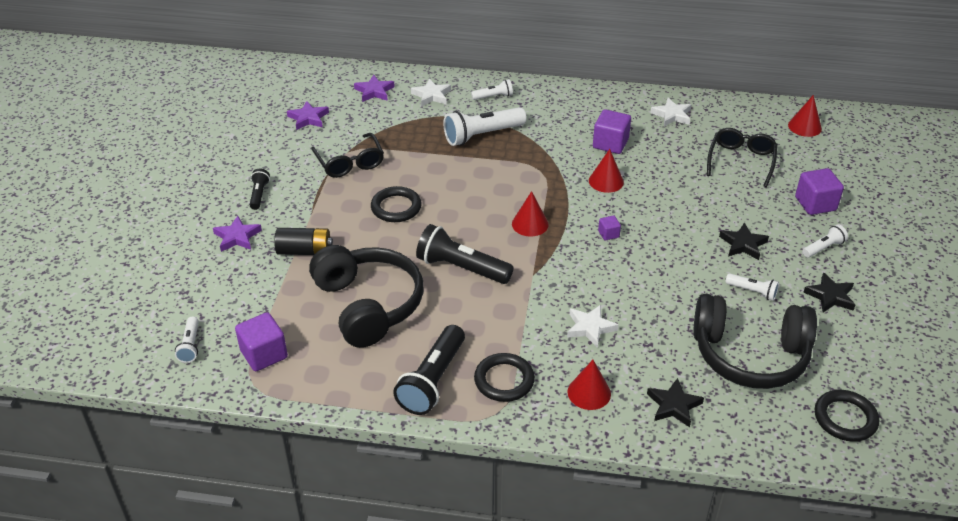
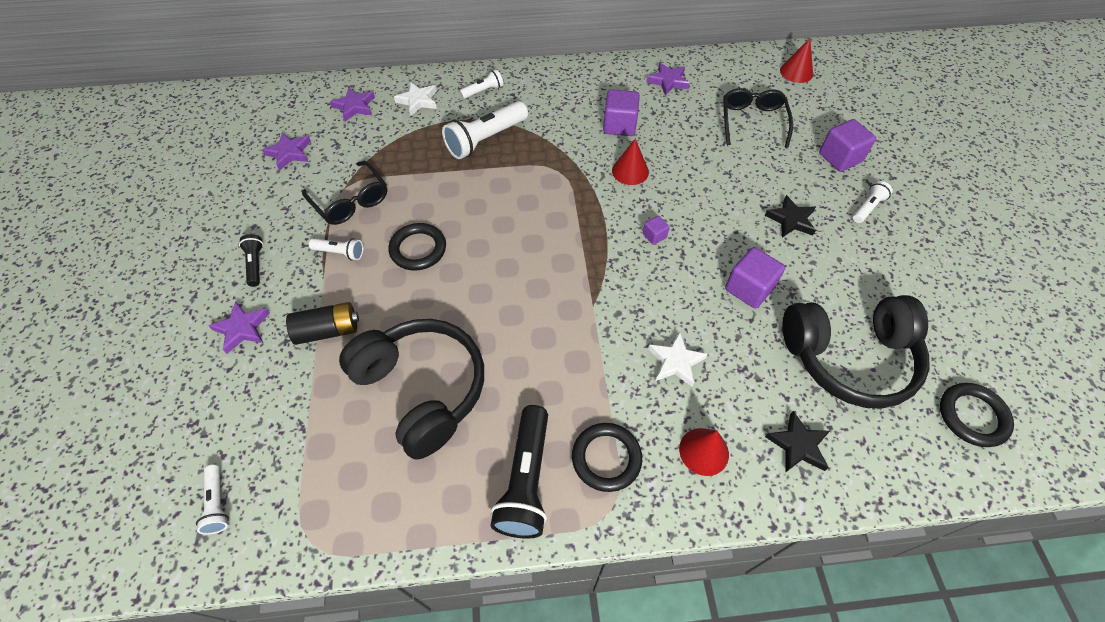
camera: 15 degrees left, 15 degrees up
purple cube [235,312,288,371] -> purple cube moved to [725,247,785,308]
black flashlight [416,224,514,284] -> none
red cone [512,191,549,237] -> none
white star [650,98,691,126] -> purple star [646,63,690,95]
white flashlight [726,273,779,301] -> white flashlight moved to [309,238,363,260]
black star [803,272,855,313] -> none

